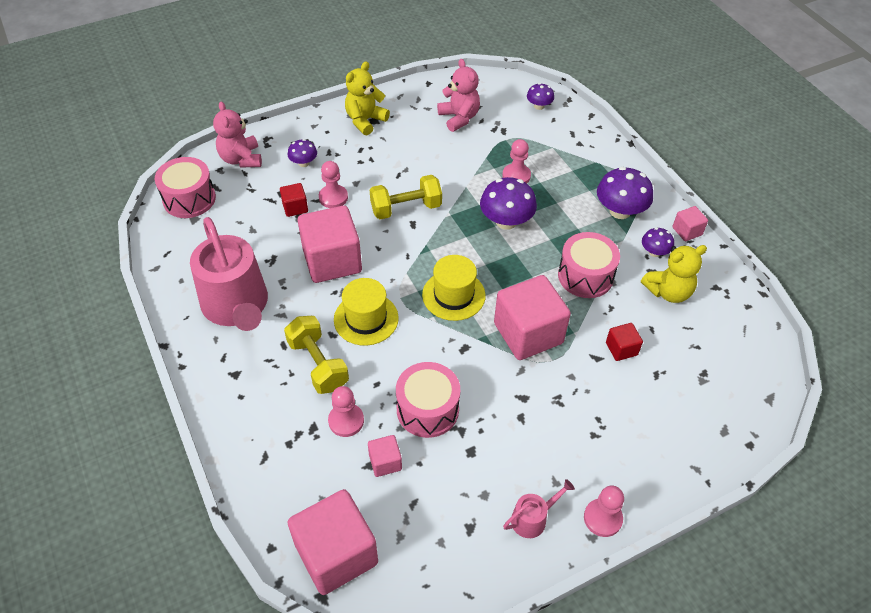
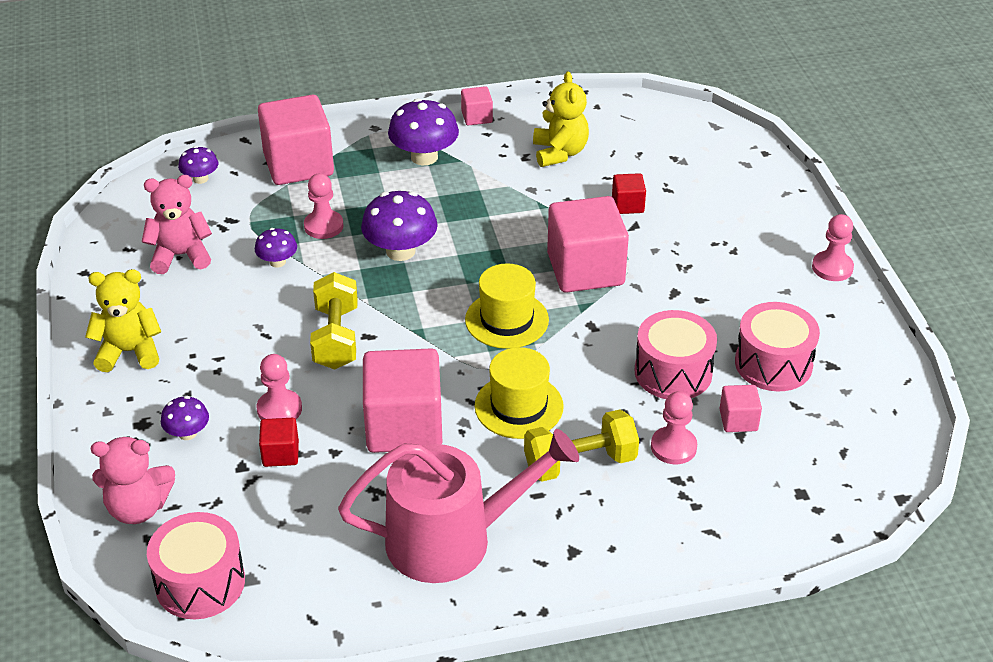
camera: 75 degrees left, 10 degrees down
pink cube [287,489,378,595] -> pink cube moved to [258,95,334,185]
yellow teddy bear [345,61,390,135] -> yellow teddy bear turned 120 degrees clockwise [85,269,161,372]
pink watering can [503,479,575,538] -> none
pink drum [558,232,620,298] -> pink drum moved to [735,302,820,391]
purple mushroom [642,228,674,257] -> purple mushroom moved to [255,228,297,268]

